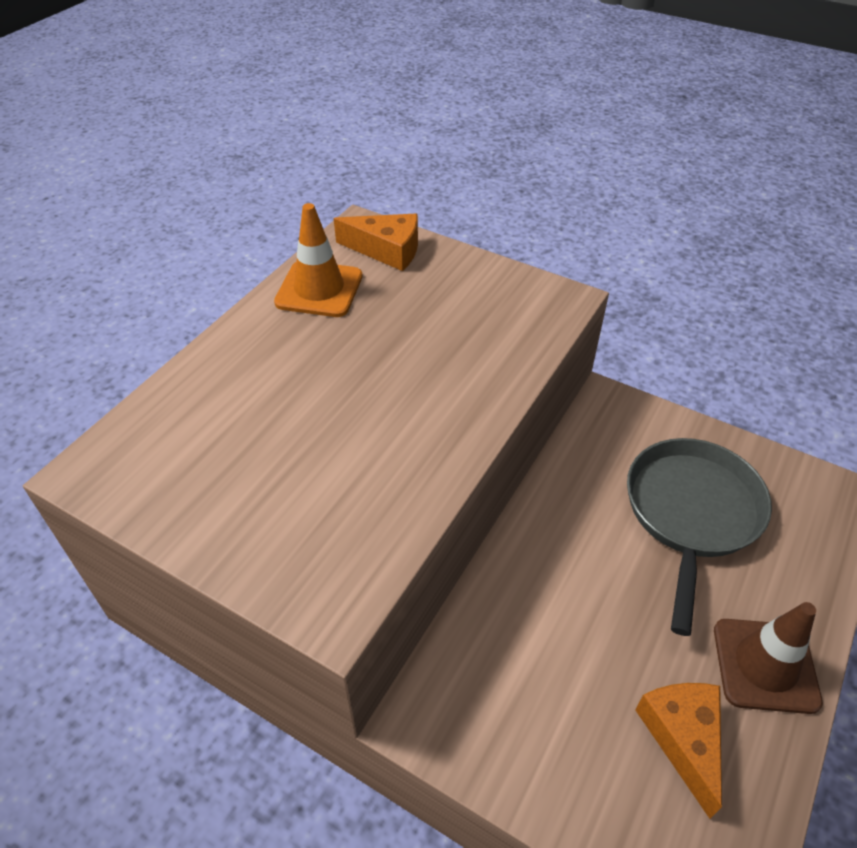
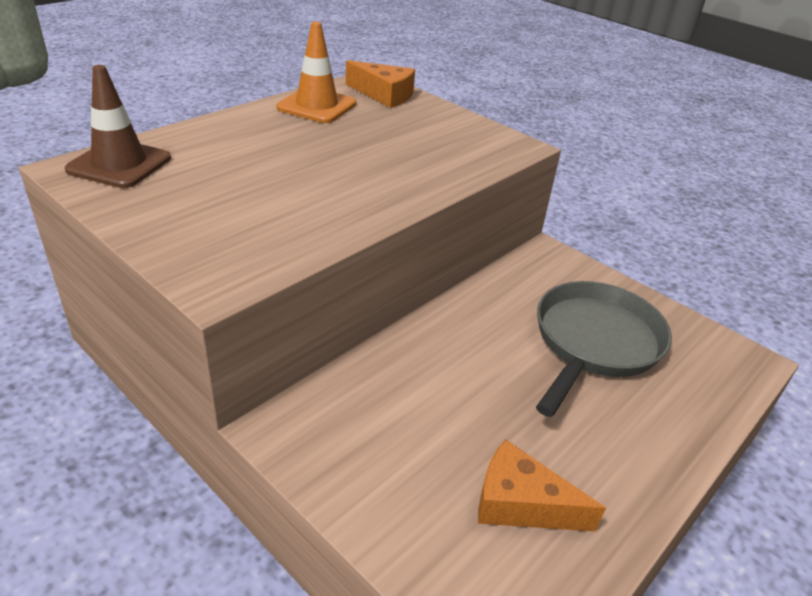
camera: 10 degrees right, 10 degrees down
orange cheese [635,683,722,819] -> orange cheese turned 75 degrees counterclockwise [478,440,606,532]
brown traffic cone [714,602,823,714] -> brown traffic cone moved to [65,65,171,188]

